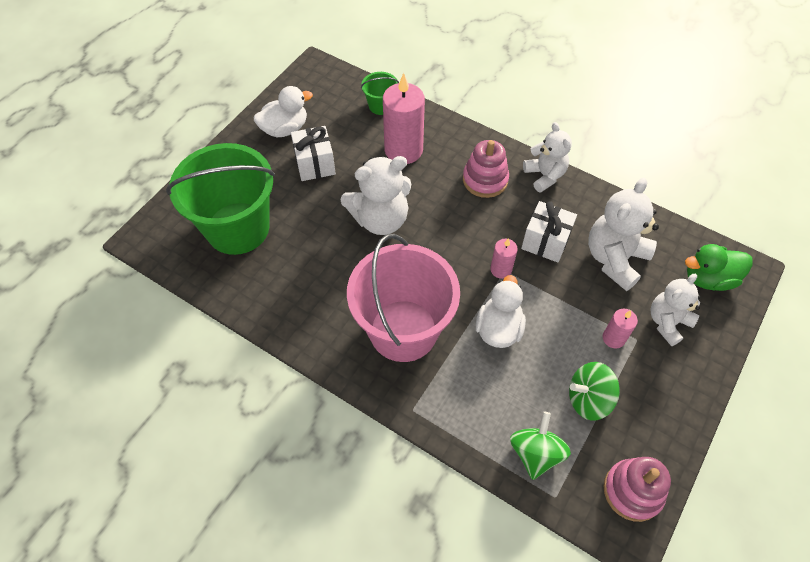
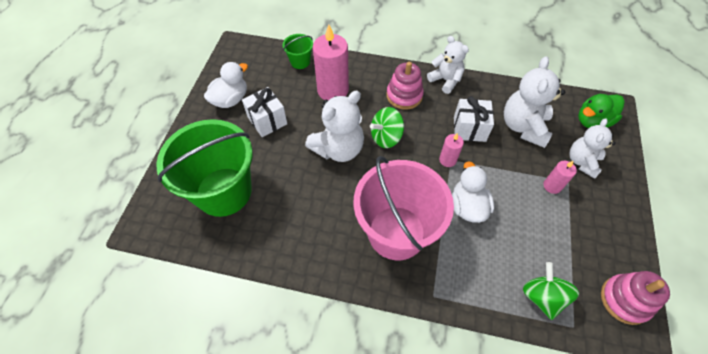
camera: 20 degrees left, 0 degrees up
green spinning top [569,362,620,420] -> green spinning top moved to [370,107,404,148]

